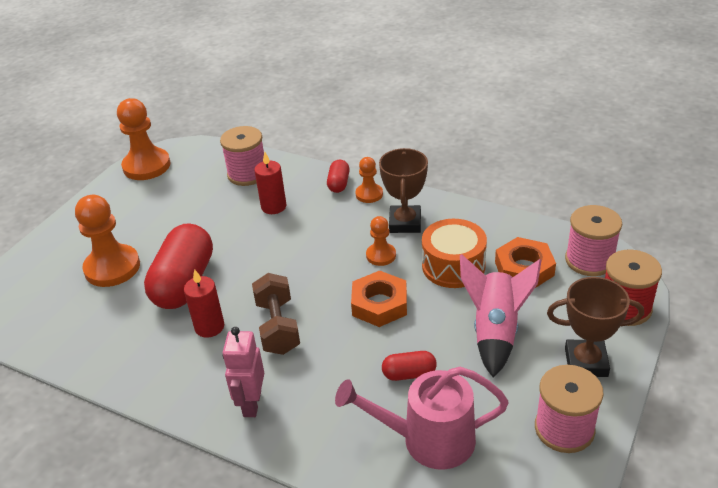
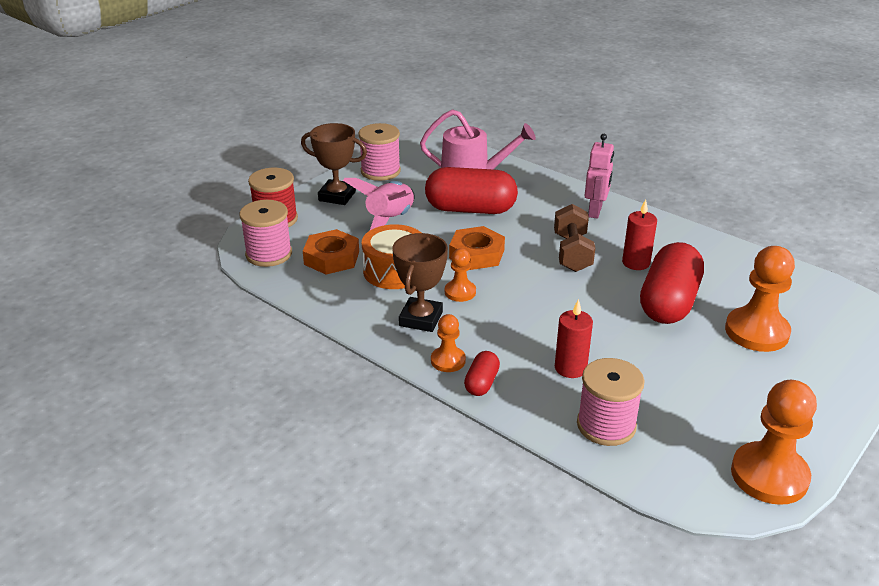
camera: 170 degrees left, 5 degrees down
red capsule [382,351,437,381] -> red capsule [425,167,518,214], size x2.13

